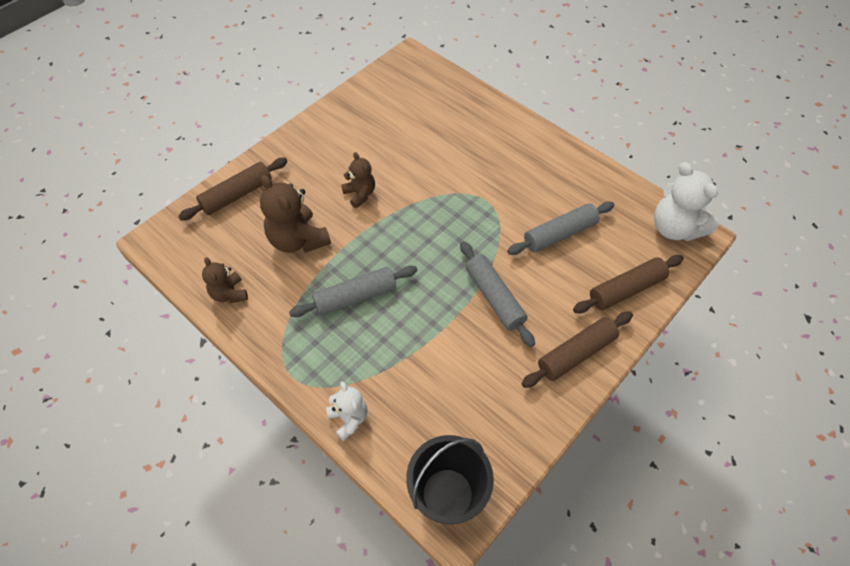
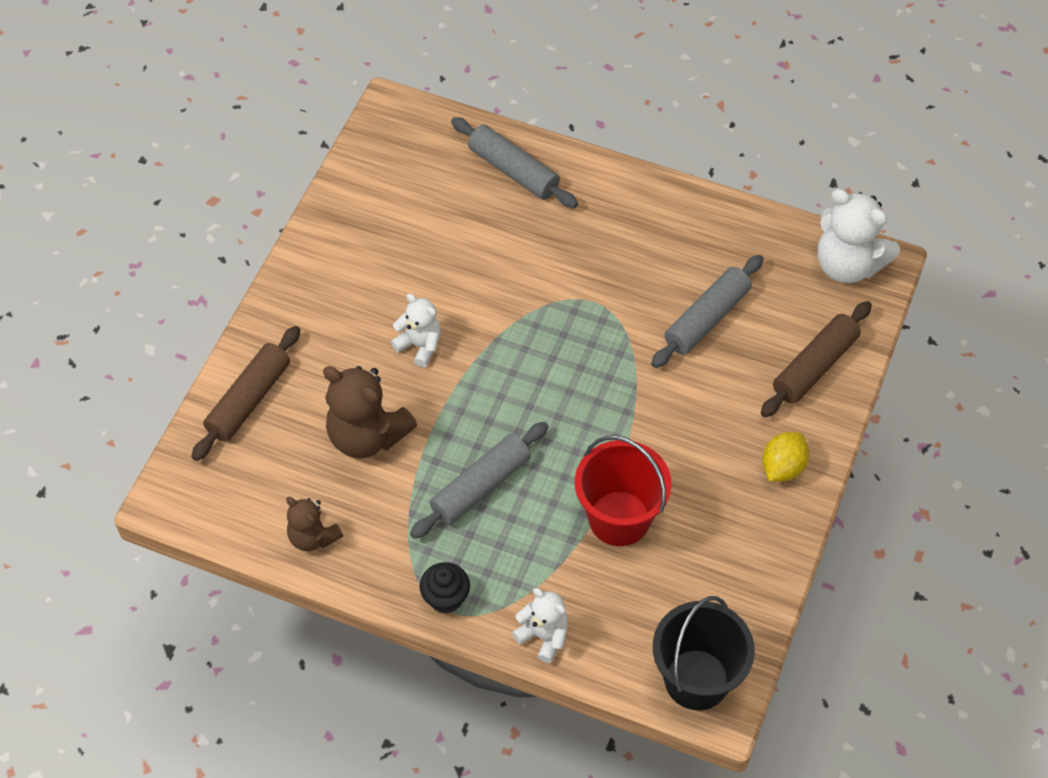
camera: 20 degrees left, 0 degrees up
brown teddy bear [341,152,375,208] -> white teddy bear [391,294,441,367]
grey rolling pin [460,241,535,347] -> grey rolling pin moved to [451,117,578,208]
brown rolling pin [521,311,633,388] -> yellow lemon [762,432,809,482]
none -> black cupcake [420,562,470,614]
none -> red bucket [575,435,671,546]

